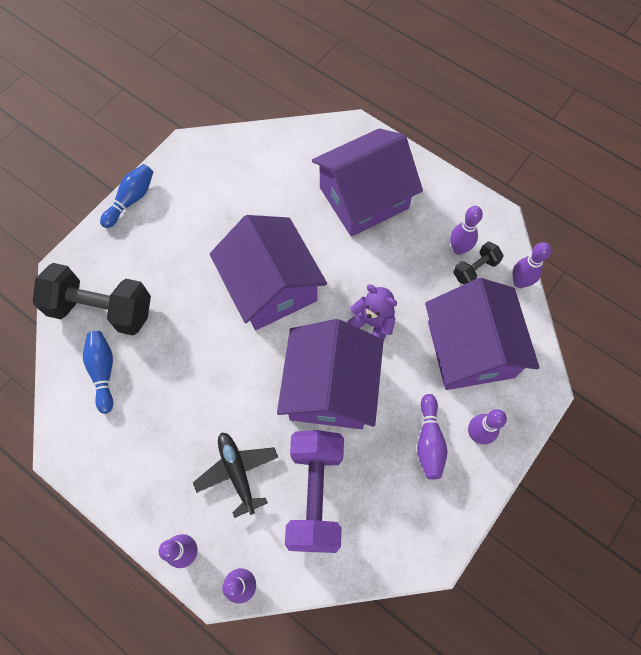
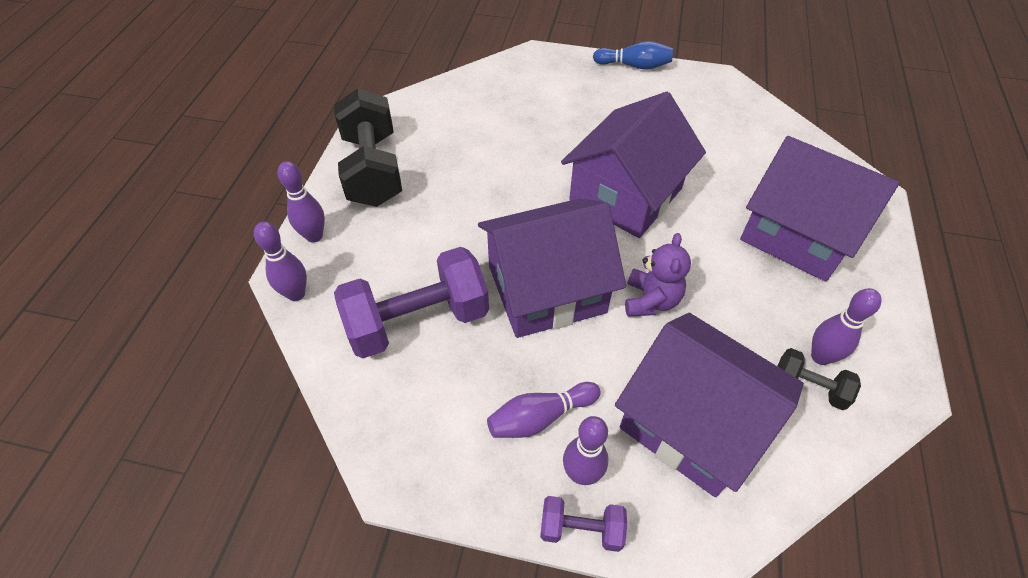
camera: 65 degrees right, 15 degrees down
black dumbbell [33,263,151,335] -> black dumbbell moved to [334,88,402,207]
blue bowling pin [83,331,113,414] -> none
black plane [193,432,278,518] -> none
purple house [425,278,539,390] -> purple house turned 75 degrees clockwise [615,313,804,497]
purple bowling pin [512,242,551,288] -> none
none -> purple dumbbell [540,496,627,552]

